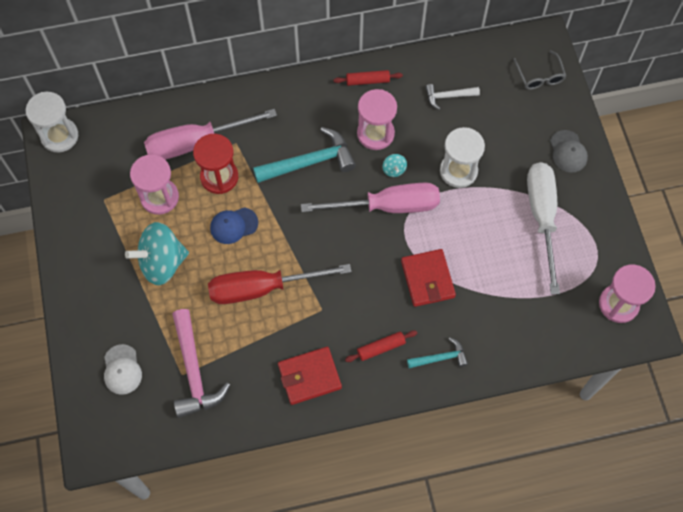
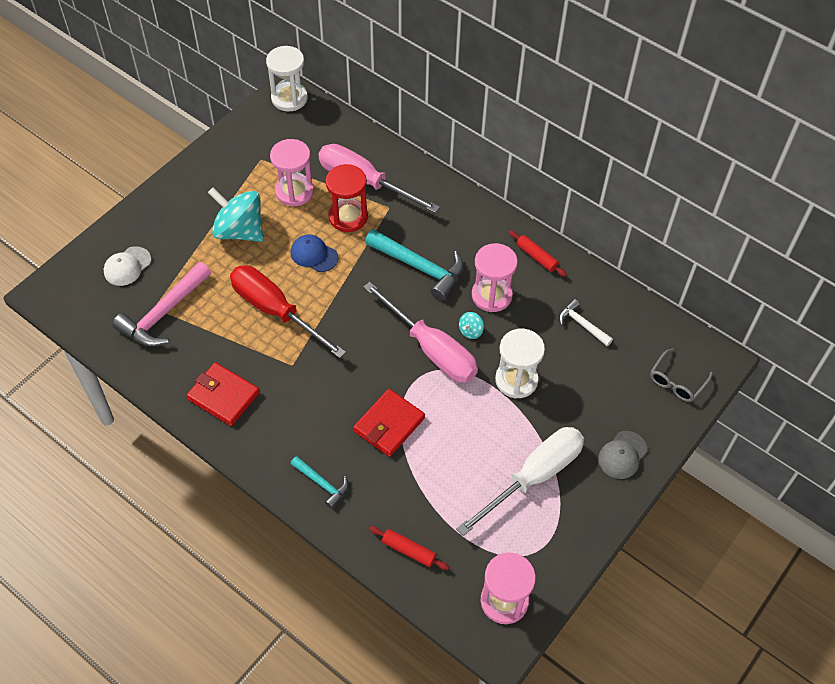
camera: 50 degrees right, 10 degrees down
red rolling pin [345,330,417,362] -> red rolling pin moved to [370,526,449,570]

